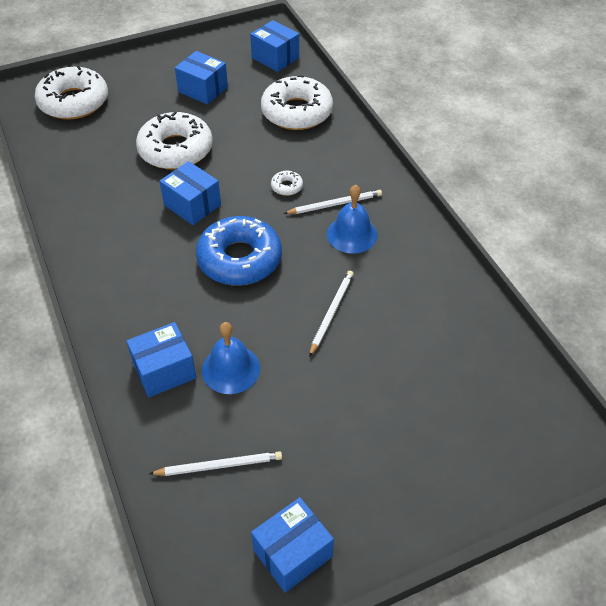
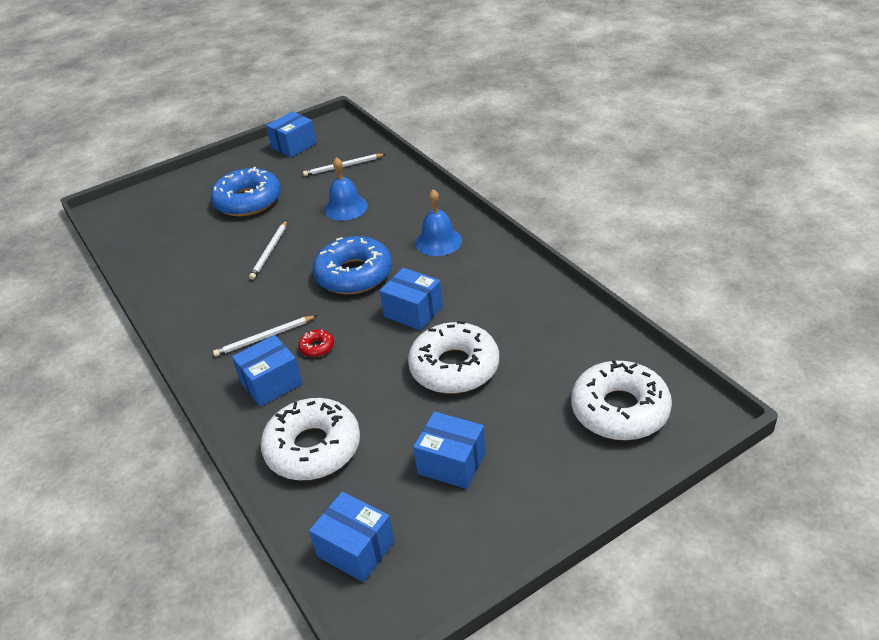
camera: 175 degrees right, 10 degrees down
blue box [126,322,196,397] -> blue box moved to [232,335,303,407]
white donut [271,171,303,196] -> red donut [298,330,334,357]
blue bell [327,185,378,254] -> blue bell moved to [415,189,462,256]
none -> blue donut [211,167,281,216]

